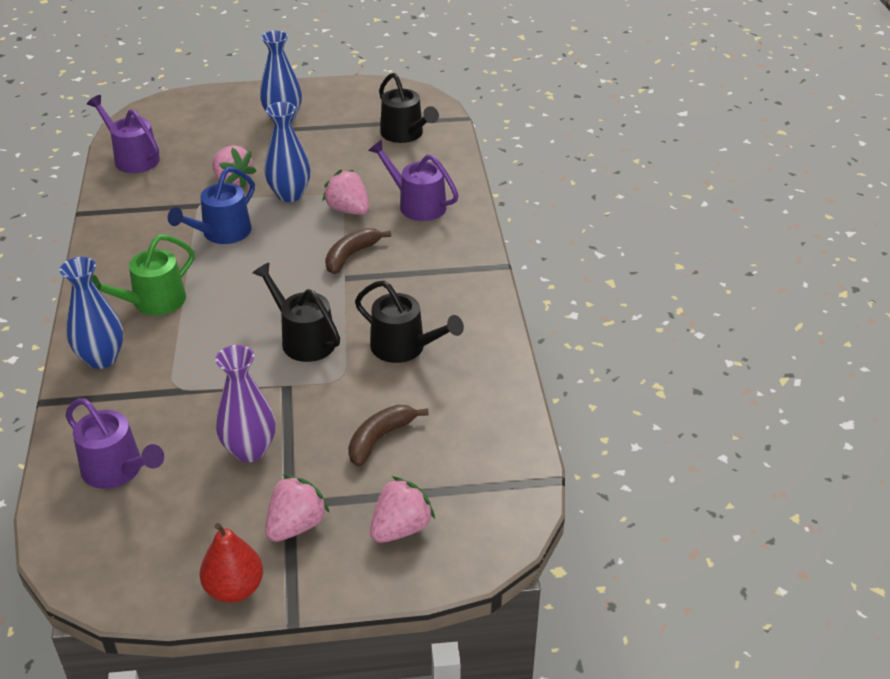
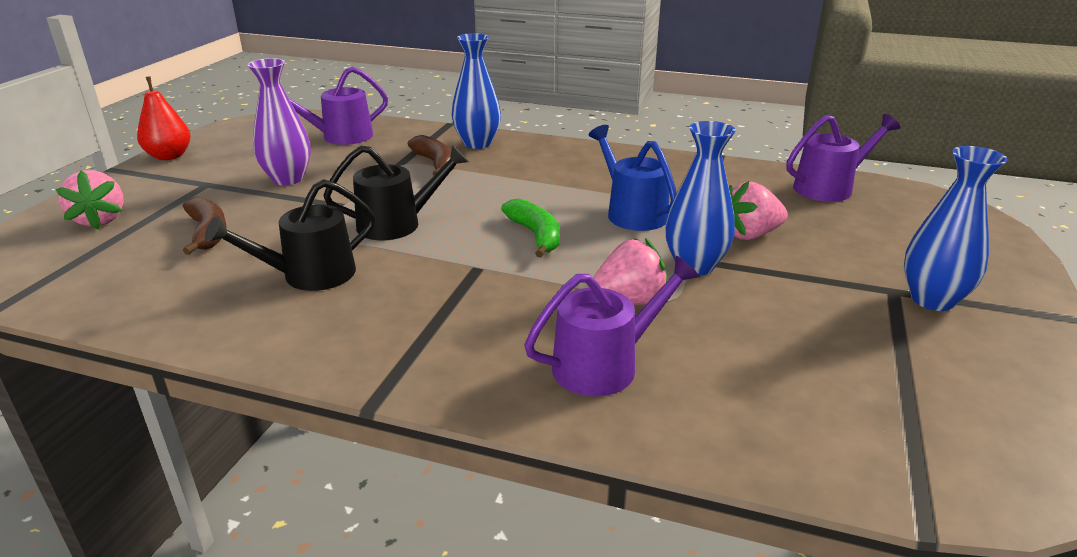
camera: 115 degrees right, 10 degrees down
green watering can [92,235,195,315] -> none
pink strawberry [265,475,330,542] -> none
brown banana [325,228,391,274] -> brown banana moved to [408,135,455,176]
black watering can [379,73,439,143] -> none
none -> green banana [501,199,560,258]

